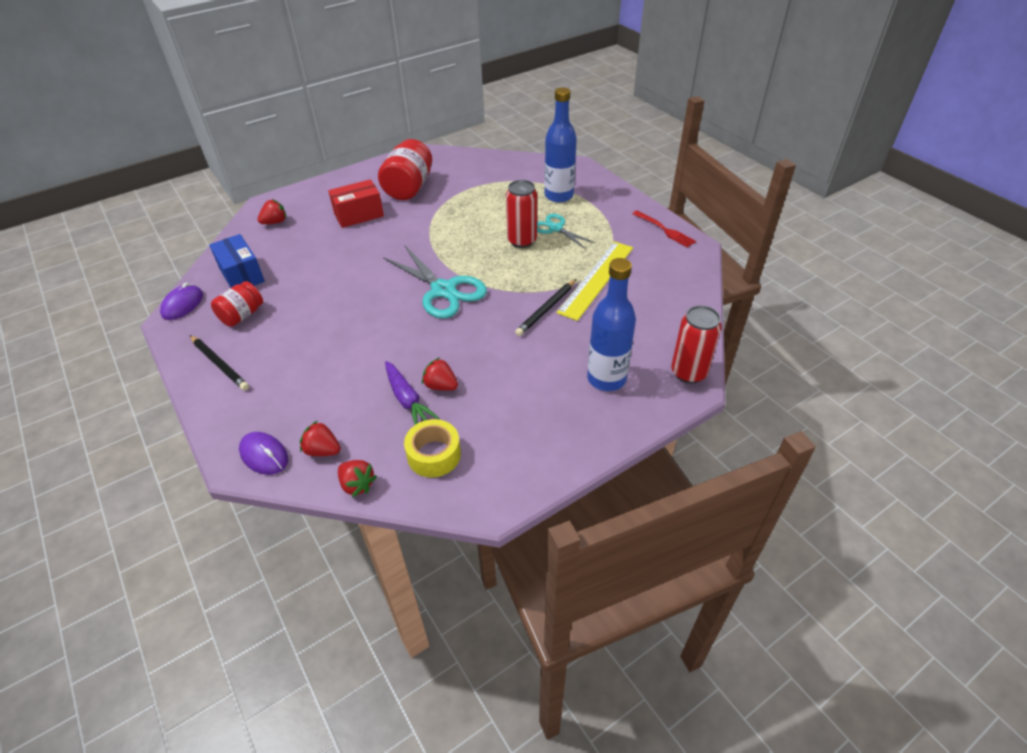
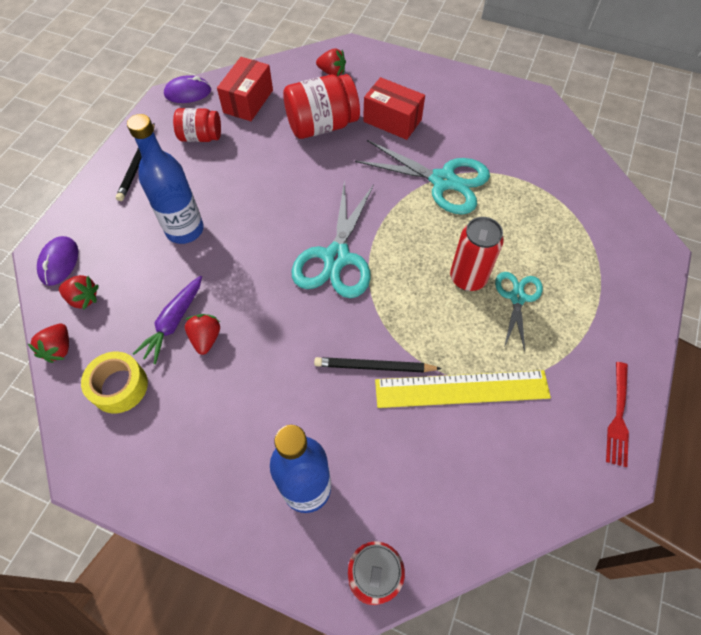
camera: 55 degrees right, 15 degrees up
blue box [209,234,265,288] -> red box [217,57,273,121]
red strawberry [300,420,341,456] -> red strawberry turned 120 degrees clockwise [59,275,99,310]
red jar [378,139,432,200] -> red jar moved to [283,74,360,139]
blue bottle [544,87,577,203] -> blue bottle moved to [127,114,204,244]
none -> turquoise scissors [355,140,490,215]

